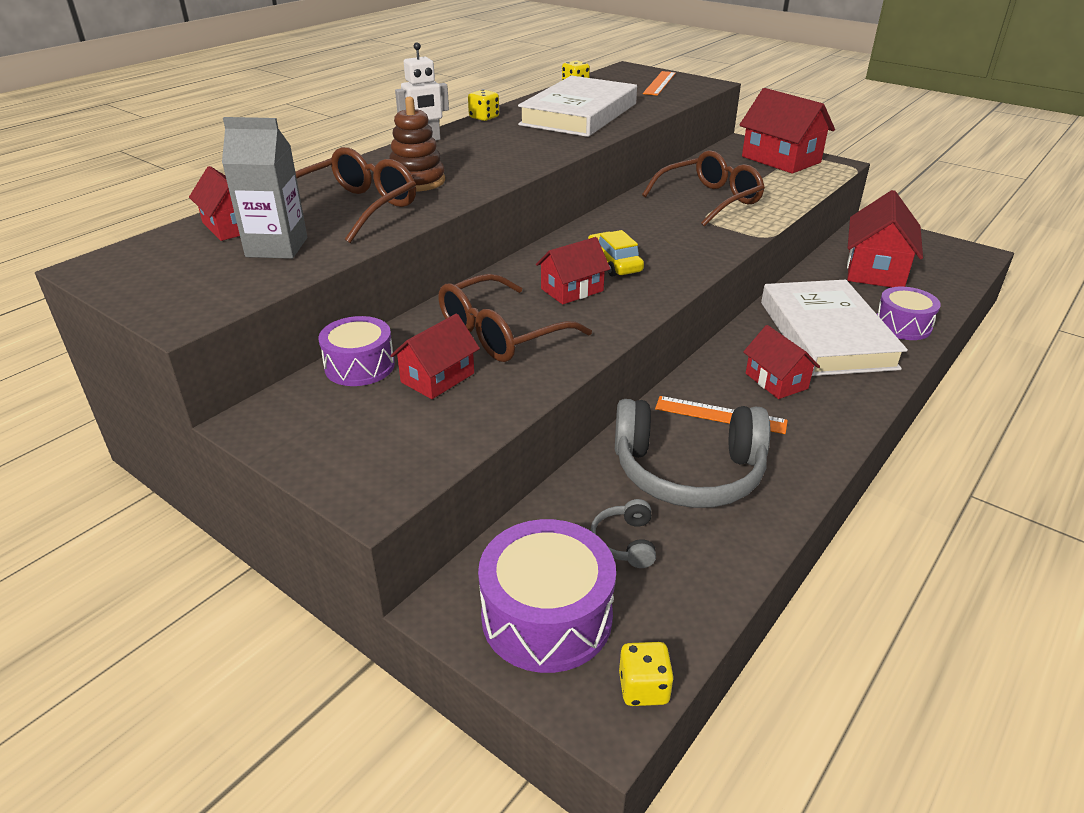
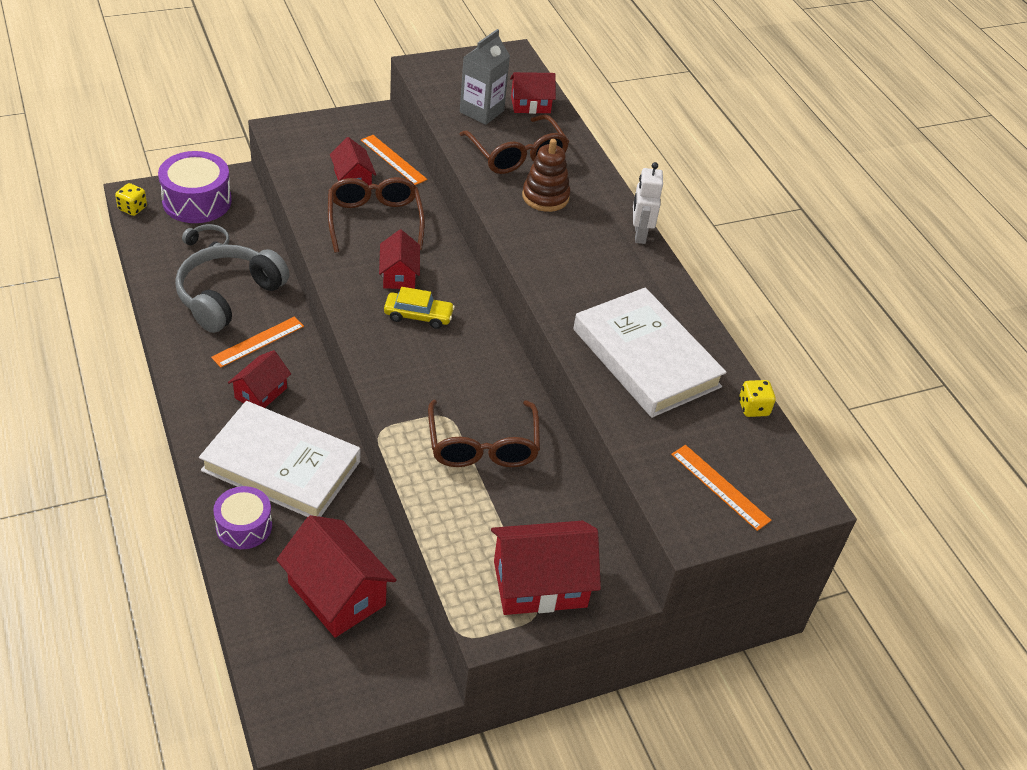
camera: 115 degrees right, 10 degrees up
purple drum [318,316,395,386] -> orange ruler [361,135,427,185]
yellow dice [468,89,499,121] -> none
red house [743,325,820,399] -> red house turned 60 degrees counterclockwise [228,350,291,408]

